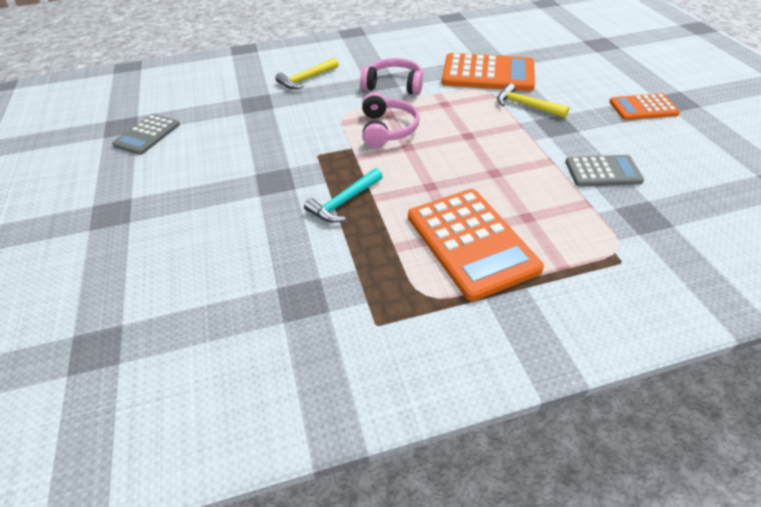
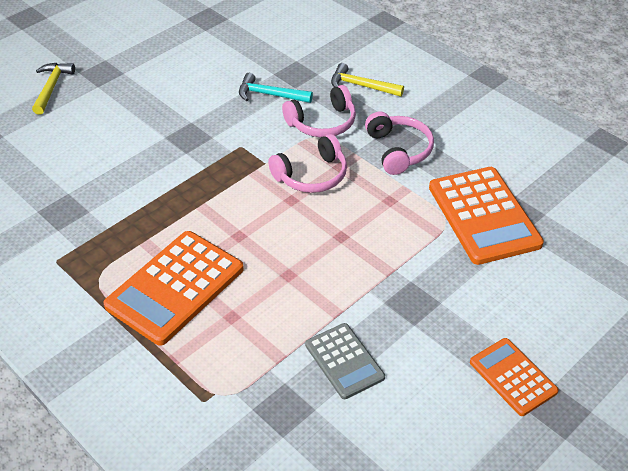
camera: 60 degrees right, 0 degrees up
grey calculator [112,114,180,155] -> none
turquoise hammer [304,168,383,223] -> turquoise hammer moved to [239,73,313,103]
yellow hammer [497,83,570,118] -> yellow hammer moved to [32,63,75,115]
none -> pink headphones [282,85,356,137]

